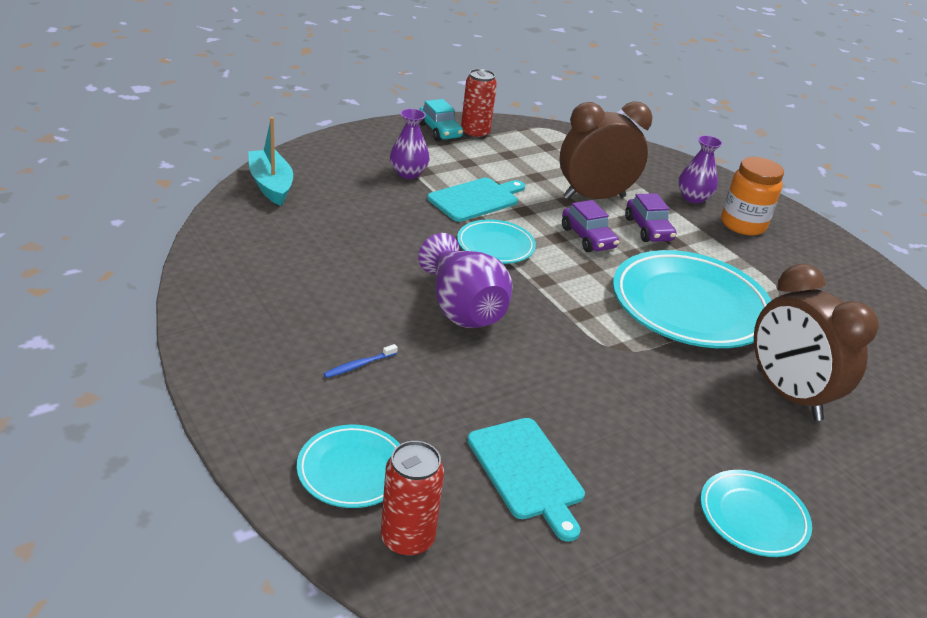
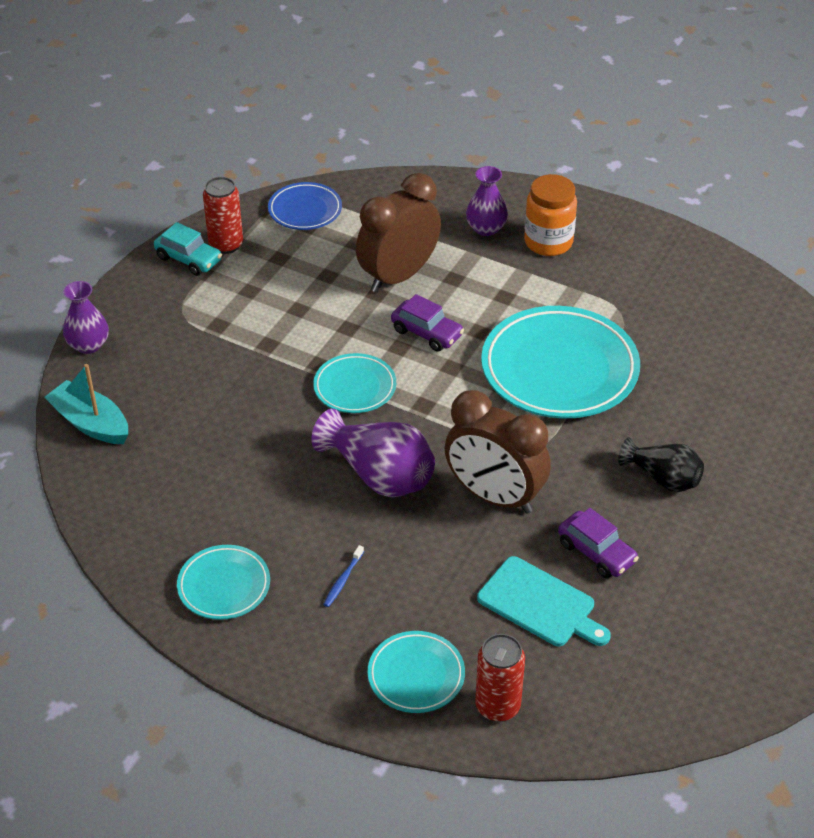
camera: 25 degrees left, 10 degrees up
purple vase [390,109,430,179] -> purple vase moved to [63,281,109,354]
turquoise cutting board [427,178,525,222] -> none
purple car [625,193,676,242] -> purple car moved to [558,508,639,578]
turquoise plate [700,470,812,557] -> turquoise plate moved to [177,545,270,620]
brown clock [754,264,879,421] -> brown clock moved to [445,390,551,513]
none -> blue plate [268,182,342,230]
none -> black vase [618,437,704,493]

